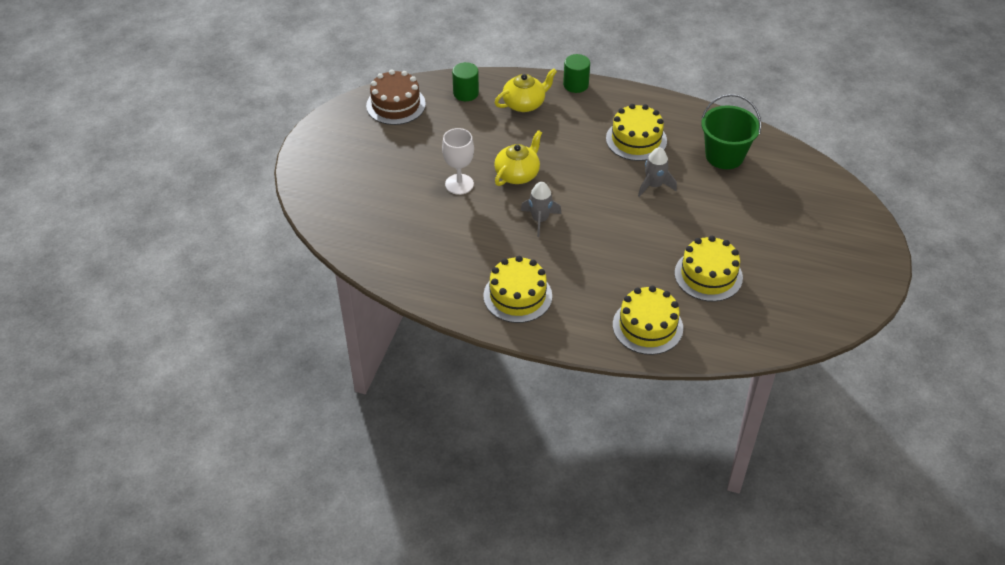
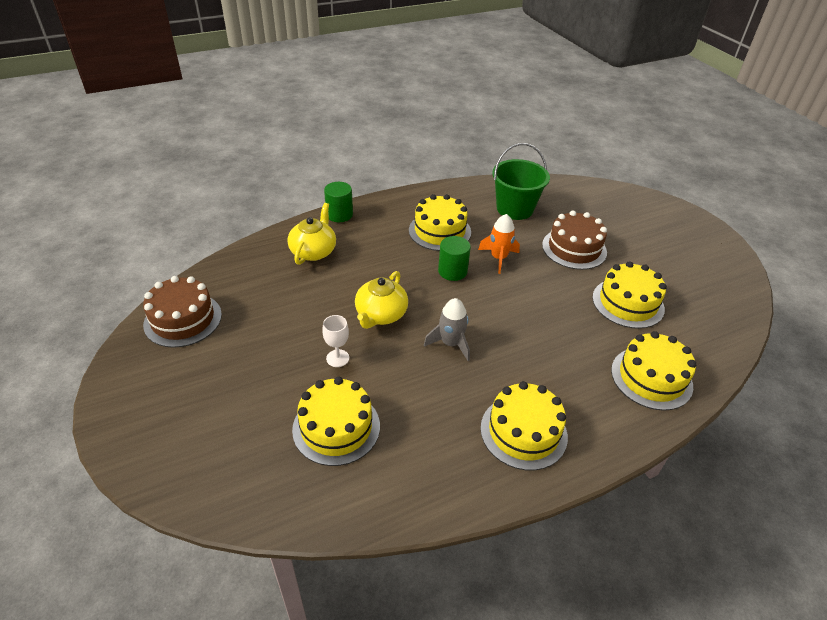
camera: 45 degrees left, 5 degrees down
white goblet [442,128,474,195] -> white goblet [322,315,349,367], size x0.65
green cylinder [452,62,479,101] -> green cylinder moved to [438,236,471,281]
yellow teapot [494,130,542,186] -> yellow teapot turned 150 degrees counterclockwise [355,271,408,329]
grey rocket [638,147,677,197] -> orange rocket [478,214,520,274]
none -> yellow cake [292,377,380,466]
none -> brown cake [542,211,607,270]

